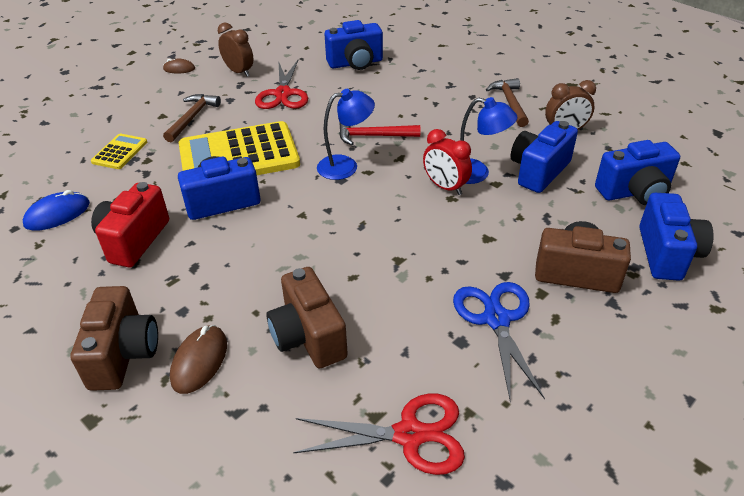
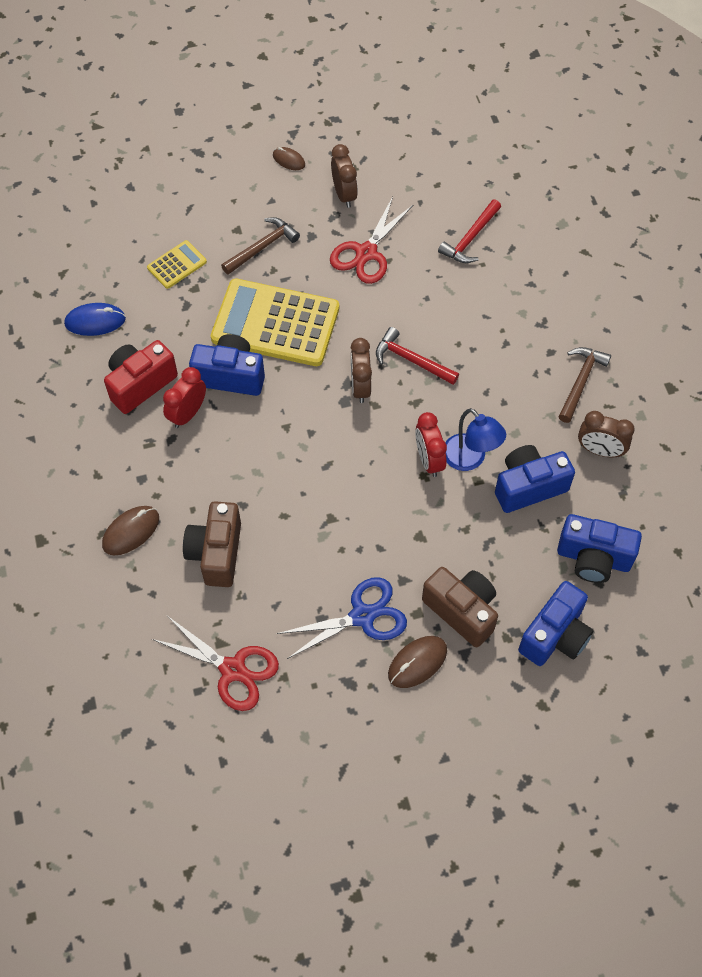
camera: 30 degrees right, 20 degrees up
brown camera [70,286,158,391] -> none
blue lamp [317,89,375,180] -> brown clock [351,338,372,403]
blue camera [324,20,383,70] -> red hammer [438,200,501,263]
blue scissors [453,282,545,402] -> blue scissors turned 45 degrees clockwise [277,577,407,659]
none -> red clock [163,367,206,428]
none -> brown mouse [388,636,447,688]

